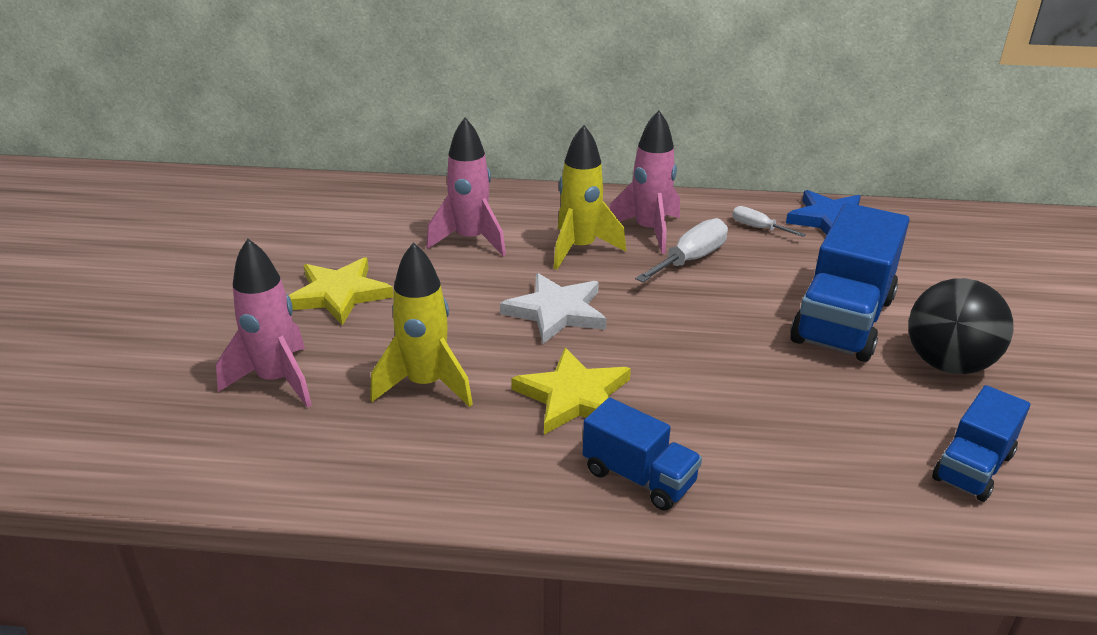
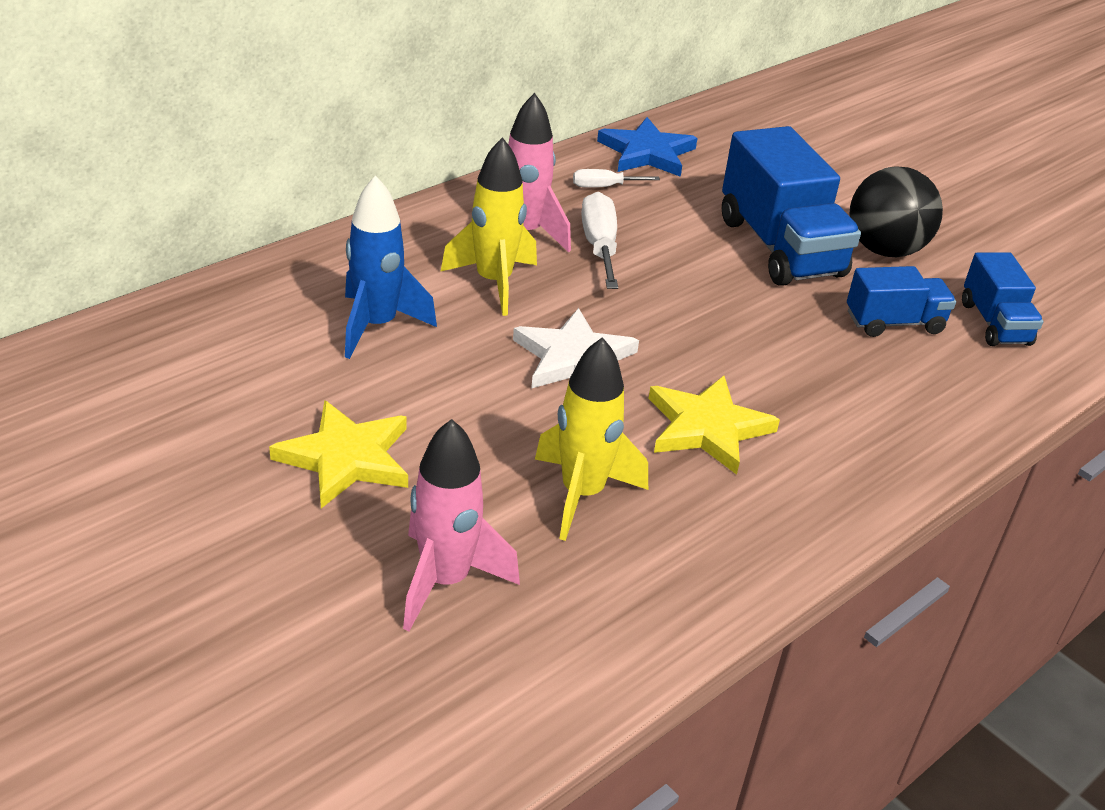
camera: 50 degrees left, 5 degrees up
pink rocket [426,118,506,256] -> blue rocket [345,175,437,359]
blue truck [583,398,702,510] -> blue truck moved to [847,266,956,337]

